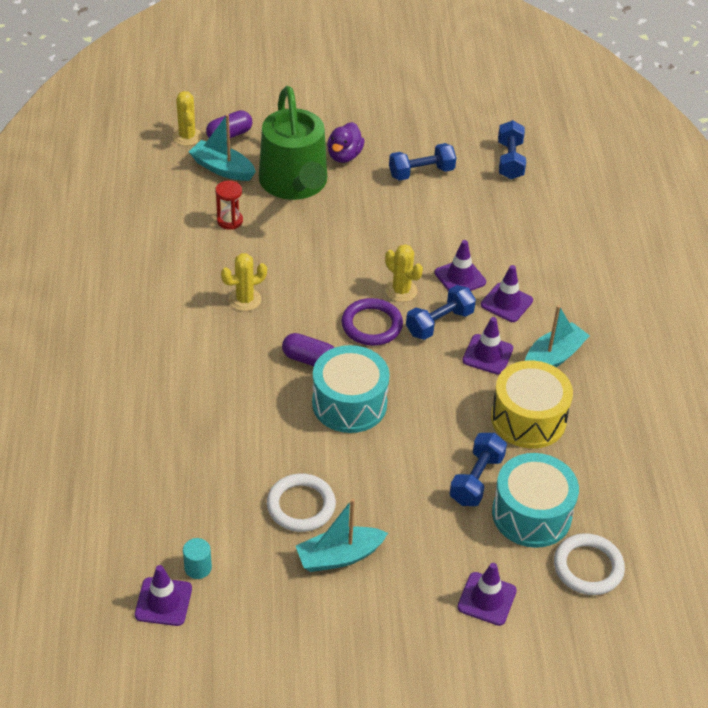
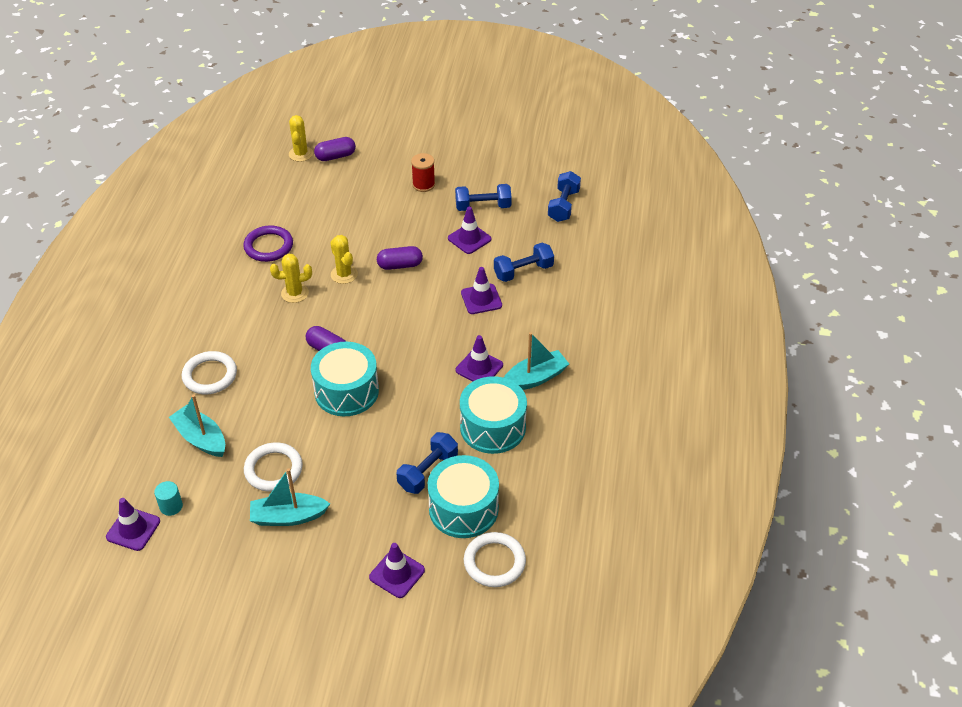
camera: 15 degrees right, 0 degrees up
turquoise boat [189,114,256,181] -> turquoise boat moved to [169,395,225,457]
red hourglass [215,180,243,230] -> none
green watering can [259,86,327,200] -> none
purple duck [327,122,365,163] -> red spool [411,153,435,192]
purple ring [341,298,403,346] -> purple ring moved to [243,225,293,262]
yellow cactus [385,244,423,302] -> yellow cactus moved to [330,235,358,284]
blue dumbbell [406,285,476,340] -> blue dumbbell moved to [494,242,554,282]
purple traffic cone [481,265,533,322] -> purple traffic cone moved to [448,207,491,254]
yellow drum [491,360,573,449] -> turquoise drum [460,376,527,454]
none -> white ring [182,351,237,394]
none -> purple capsule [377,246,423,270]

